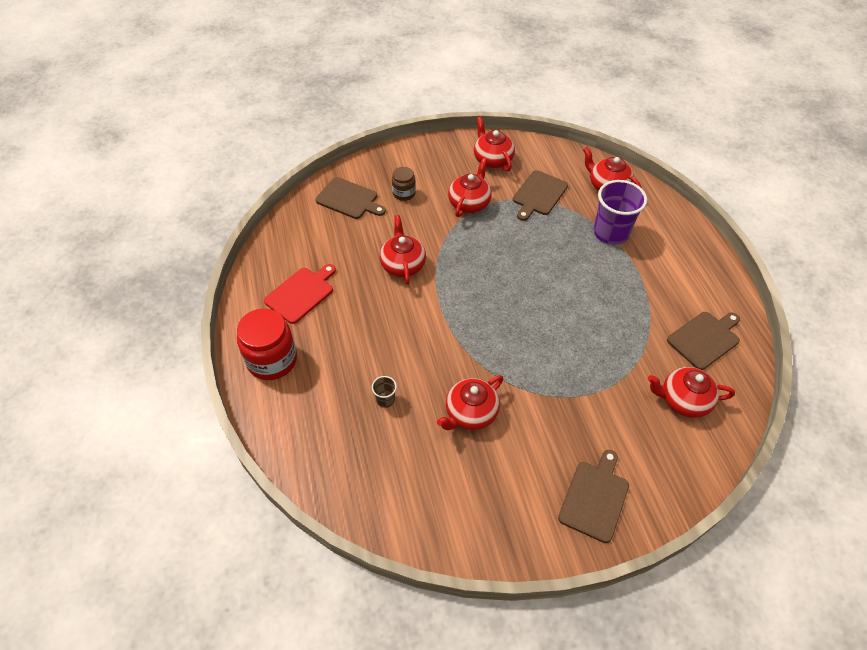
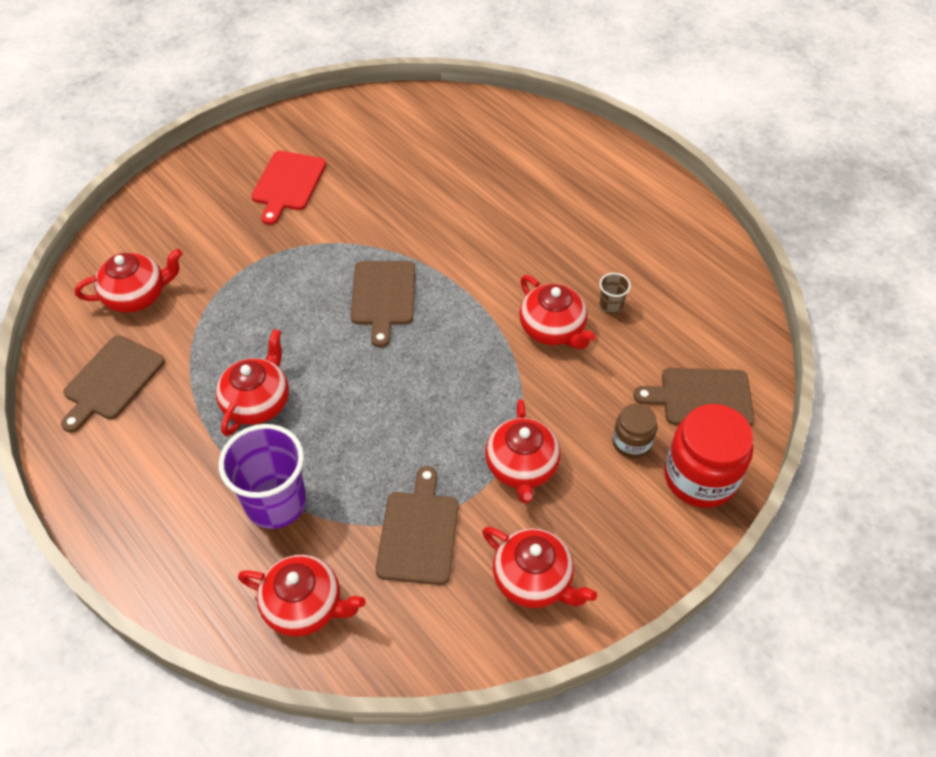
camera: 155 degrees right, 0 degrees up
red jar [237,308,297,380] -> red jar moved to [664,404,753,508]
red cutting board [264,264,336,324] -> red cutting board moved to [251,151,326,225]
brown cup [372,376,397,408] -> brown cup moved to [599,273,631,314]
red teapot [437,375,503,430] -> red teapot moved to [216,329,289,436]
brown cutting board [558,450,629,543] -> brown cutting board moved to [351,261,415,347]

